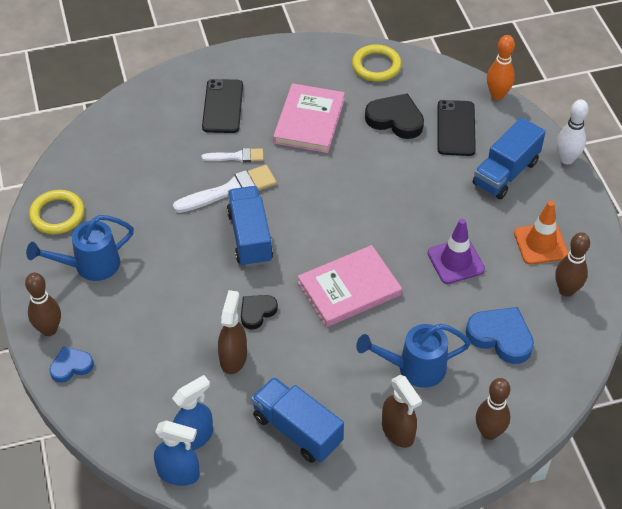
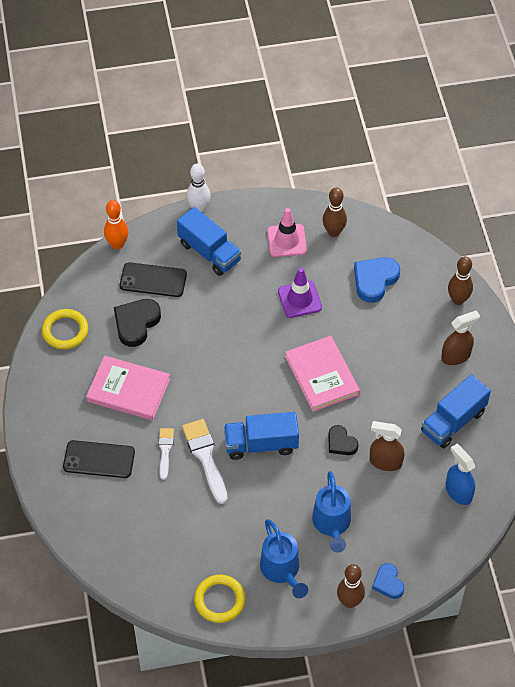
camera: 85 degrees left, 5 degrees up
blue spray bottle [154,420,200,486] -> none
blue watering can [356,324,471,388] -> blue watering can moved to [312,471,351,553]
orange traffic cone [514,201,569,264] -> pink traffic cone [267,208,307,257]

